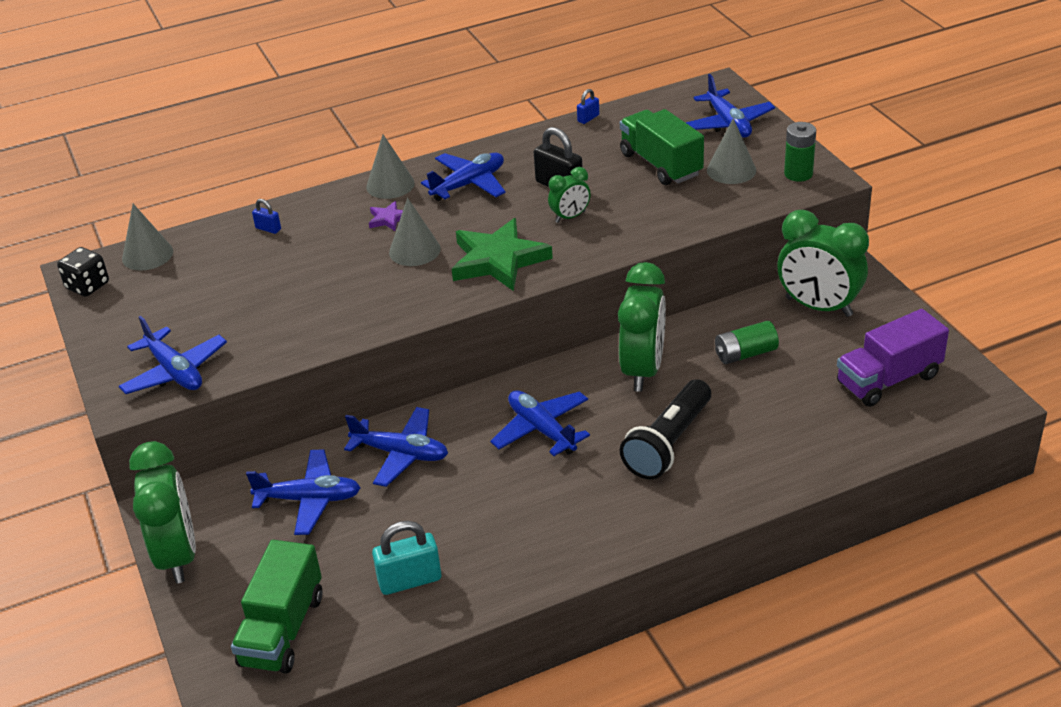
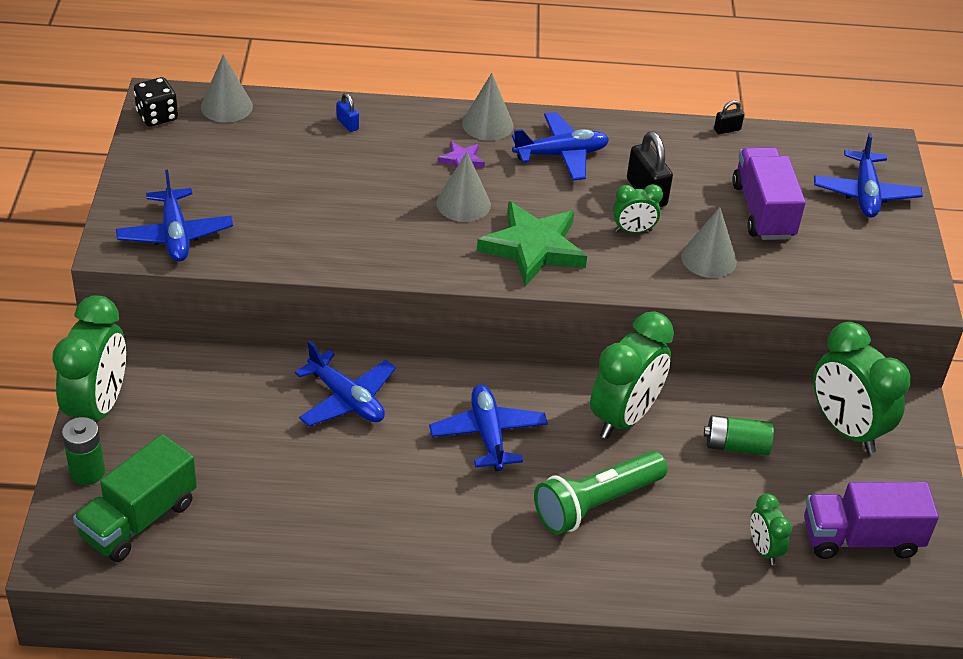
camera: 20 degrees right, 5 degrees up
blue plane [246,449,361,535] -> none
turquoise padlock [372,521,441,595] -> none
blue padlock [577,89,599,124] -> black padlock [714,100,744,134]
green truck [620,109,704,185] -> purple truck [732,147,806,240]
black flashlight [620,379,711,480] -> green flashlight [534,451,667,535]
grey cone [707,118,756,184] -> grey cone moved to [681,207,737,278]
green battery [784,122,816,182] -> green battery moved to [62,417,105,485]
none -> green clock [750,493,792,565]

